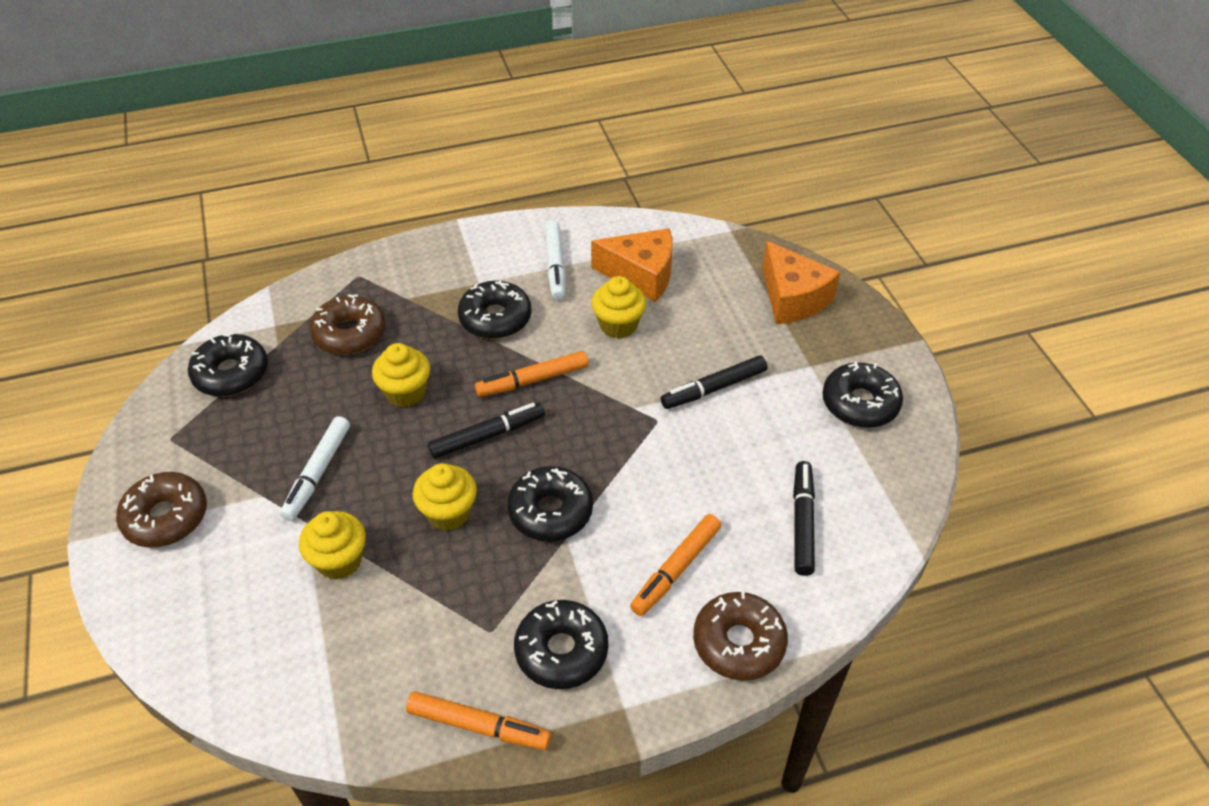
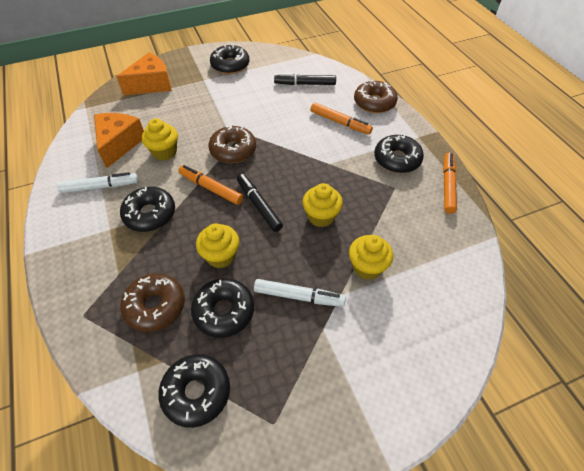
camera: 95 degrees left, 5 degrees up
brown donut [116,472,207,548] -> brown donut moved to [209,125,256,163]
orange marker [475,351,588,397] -> orange marker turned 150 degrees clockwise [178,165,243,205]
black donut [507,466,593,541] -> black donut moved to [191,278,254,338]
black marker [661,355,767,409] -> none

